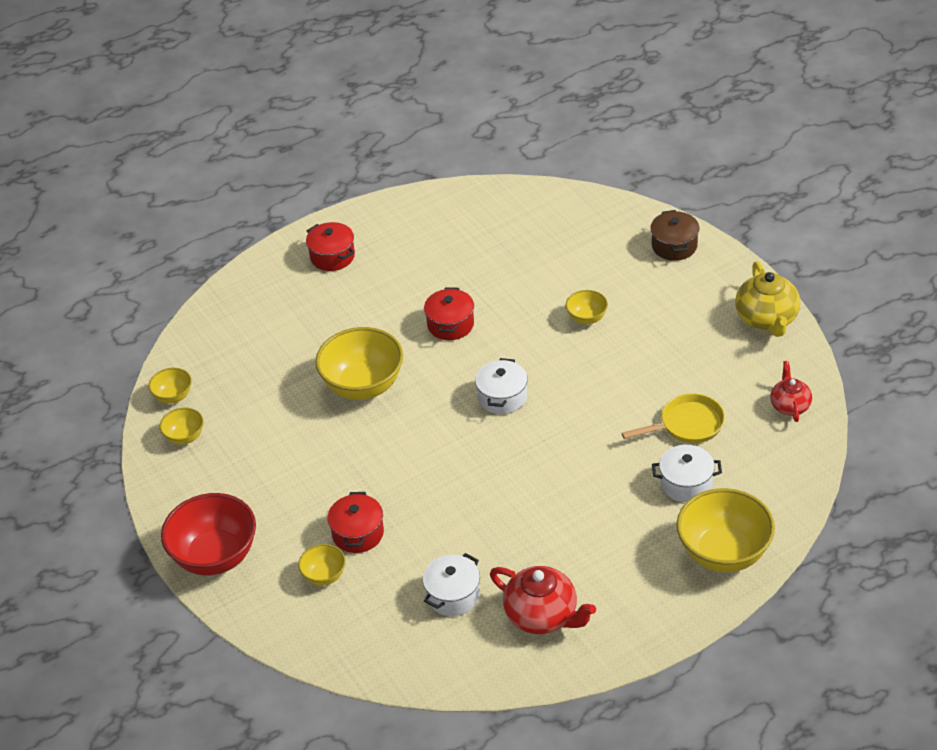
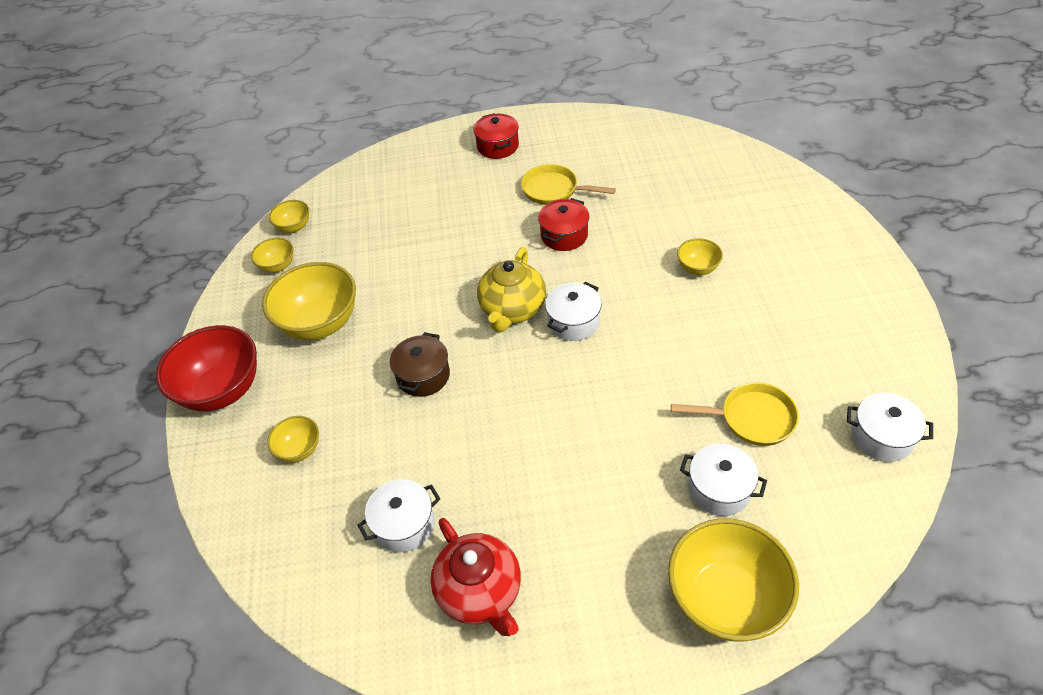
camera: 25 degrees right, 5 degrees up
yellow bowl [315,327,403,400] -> yellow bowl moved to [262,262,356,340]
red pot [327,492,384,553] -> none
brown pot [650,210,700,261] -> brown pot moved to [390,332,450,397]
yellow teapot [735,261,800,337] -> yellow teapot moved to [477,247,546,332]
red teapot [770,361,812,422] -> white pot [847,393,933,462]
none -> yellow pan [521,164,616,205]

